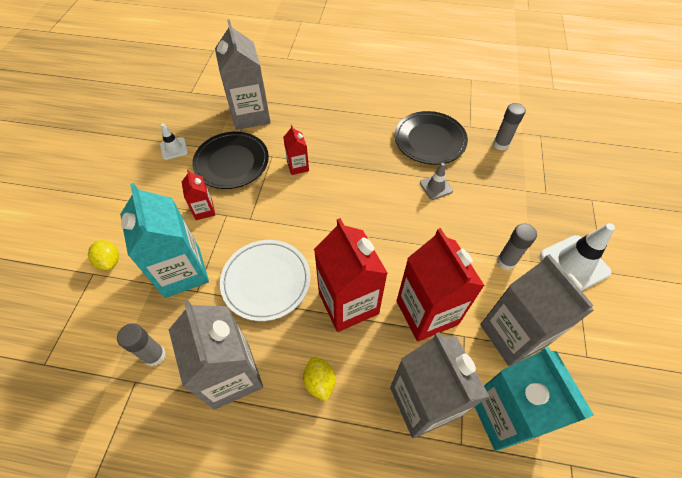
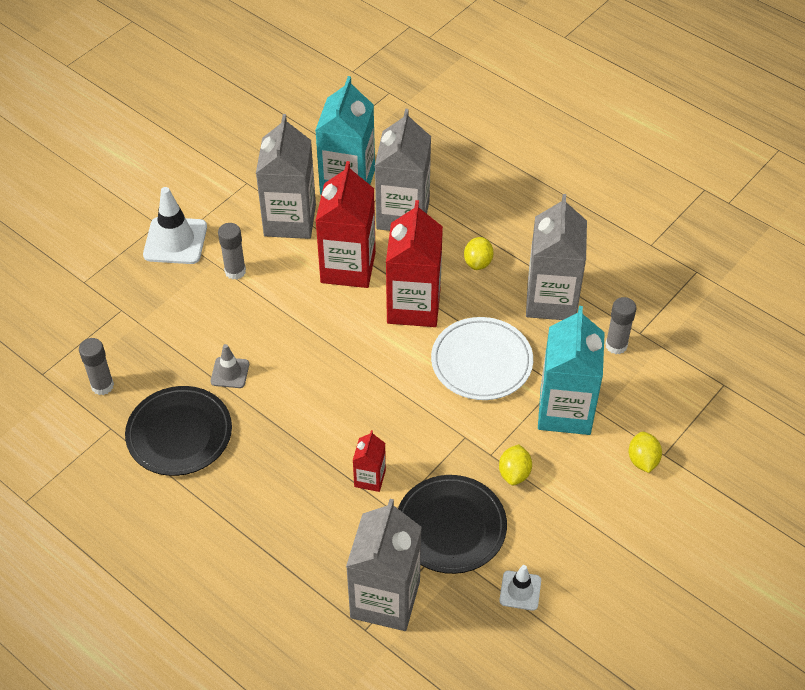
camera: 150 degrees left, 5 degrees down
red carton [182,170,215,220] -> yellow lemon [499,444,532,485]

